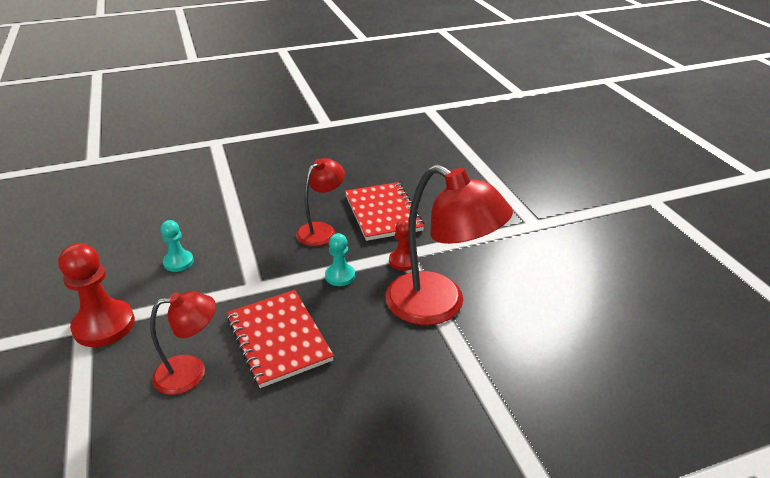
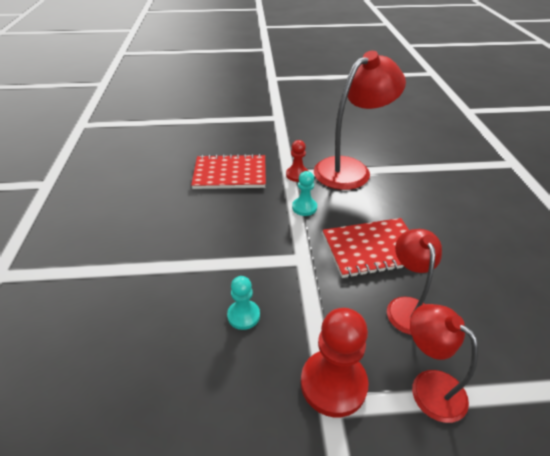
camera: 75 degrees left, 5 degrees up
red lamp [296,158,345,246] -> red lamp moved to [410,304,478,423]

